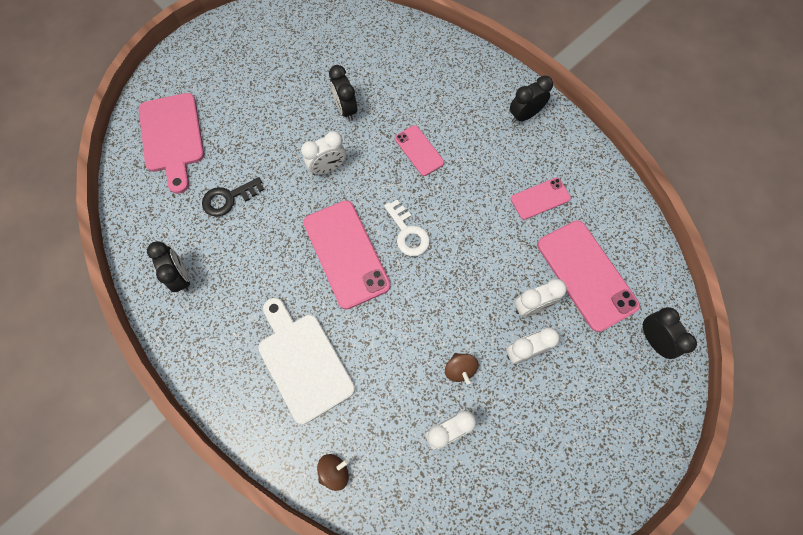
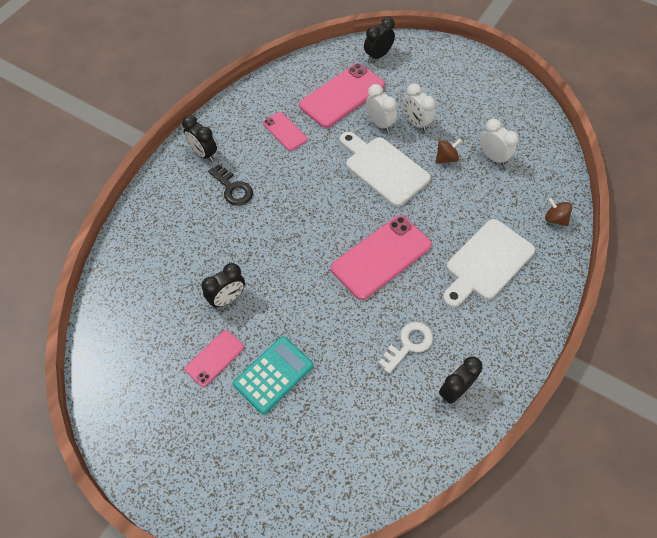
camera: 105 degrees left, 10 degrees down
pink cutting board [139,93,204,194] -> none
black key [202,177,264,217] -> black key moved to [208,164,253,206]
white clock [301,131,346,175] -> none
white key [384,200,430,256] -> white key moved to [379,322,433,374]
pink phone [395,125,444,176] -> pink phone moved to [185,330,244,387]
none -> turquoise calculator [233,336,313,414]
none -> white cutting board [340,132,431,207]

